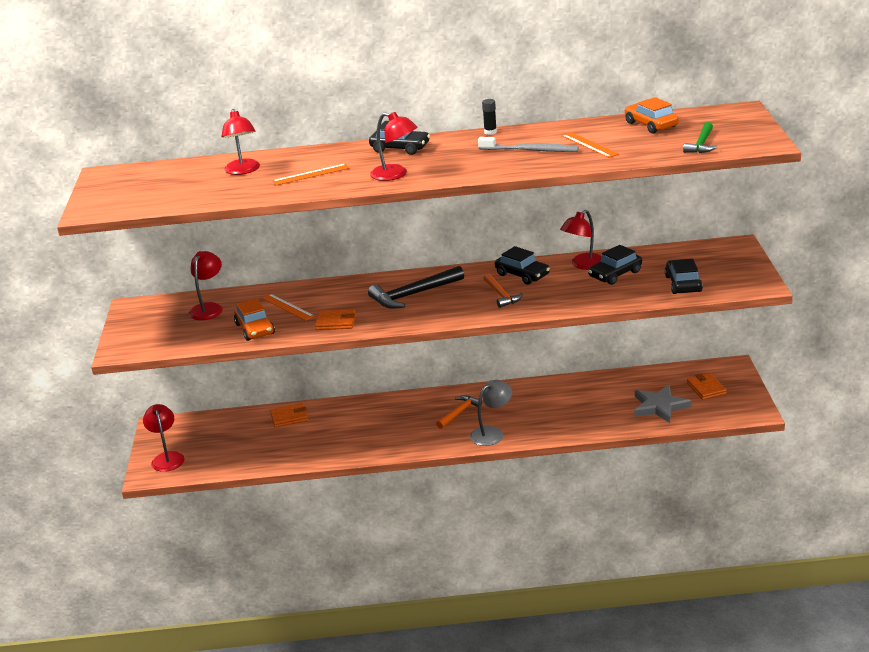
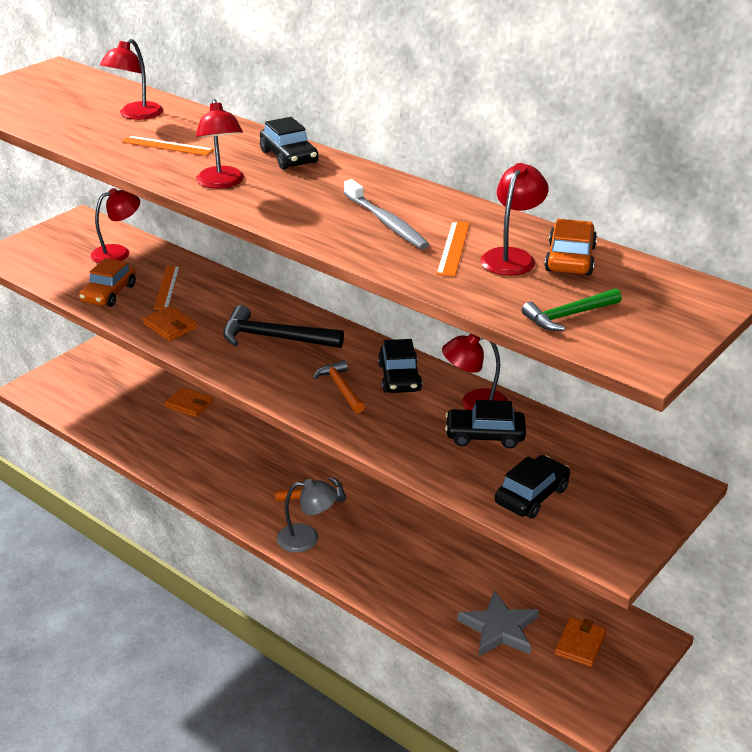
camera: 40 degrees right, 5 degrees up
red lamp [143,404,185,472] -> red lamp moved to [480,163,548,276]
black glue stick [482,99,497,135] -> none
orange hammer [483,274,523,308] -> orange hammer turned 135 degrees clockwise [313,360,365,413]

